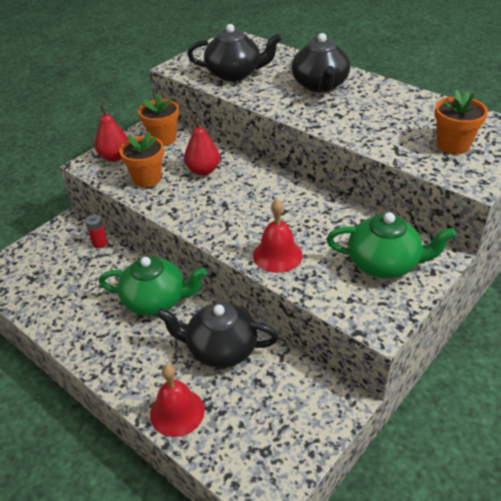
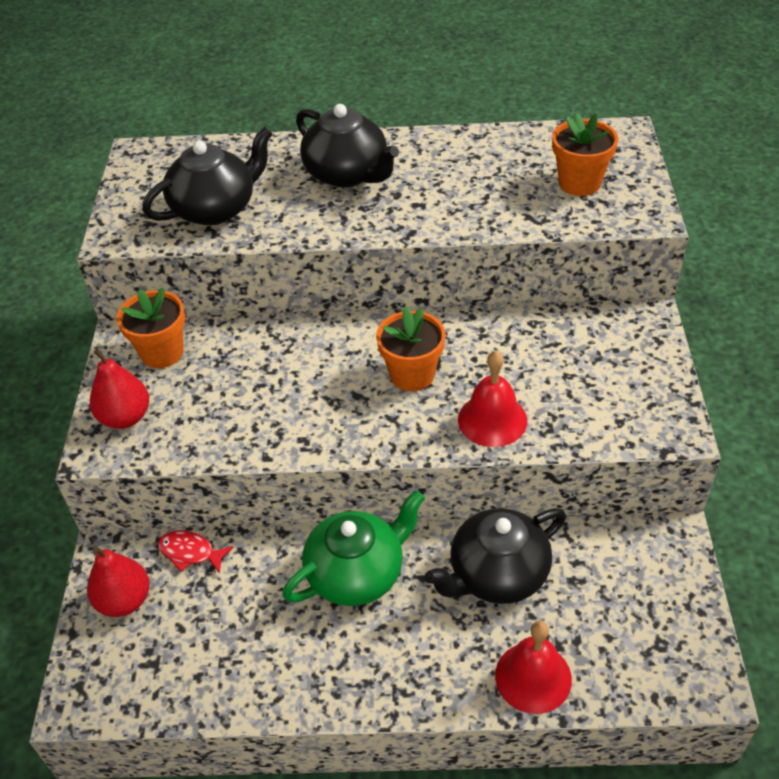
camera: 40 degrees left, 5 degrees up
red battery [85,215,107,248] -> red fish [158,530,234,574]
orange flower pot [119,132,164,187] -> orange flower pot moved to [376,306,446,391]
red pear [184,118,220,176] -> red pear moved to [87,547,150,617]
green teapot [326,212,456,279] -> none

